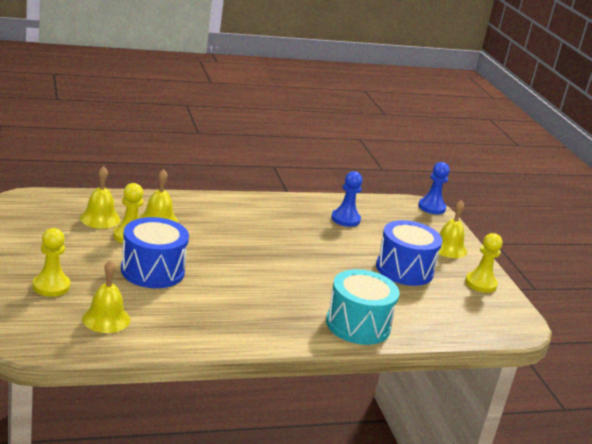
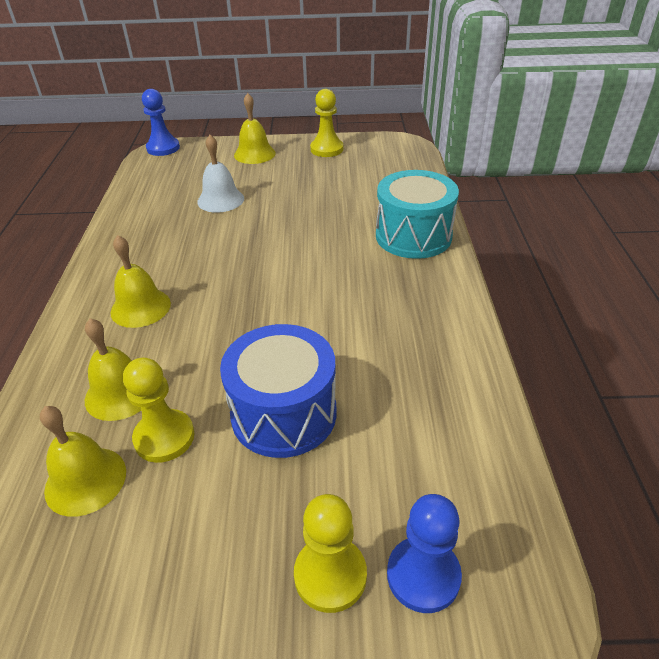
camera: 70 degrees left, 15 degrees up
yellow bell [82,260,130,333] -> yellow bell moved to [111,235,171,328]
blue pawn [331,171,363,227] -> blue pawn moved to [387,494,462,613]
blue drum [376,220,443,286] -> none
none -> white bell [197,135,244,213]

